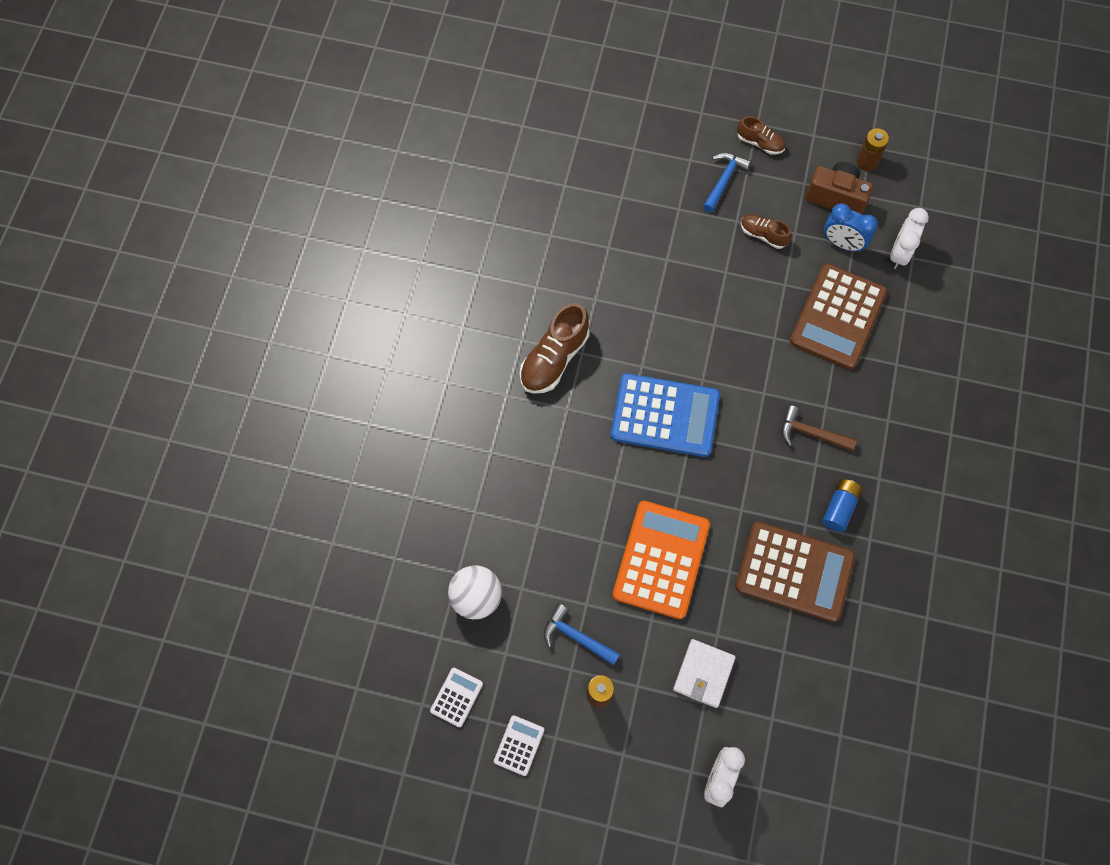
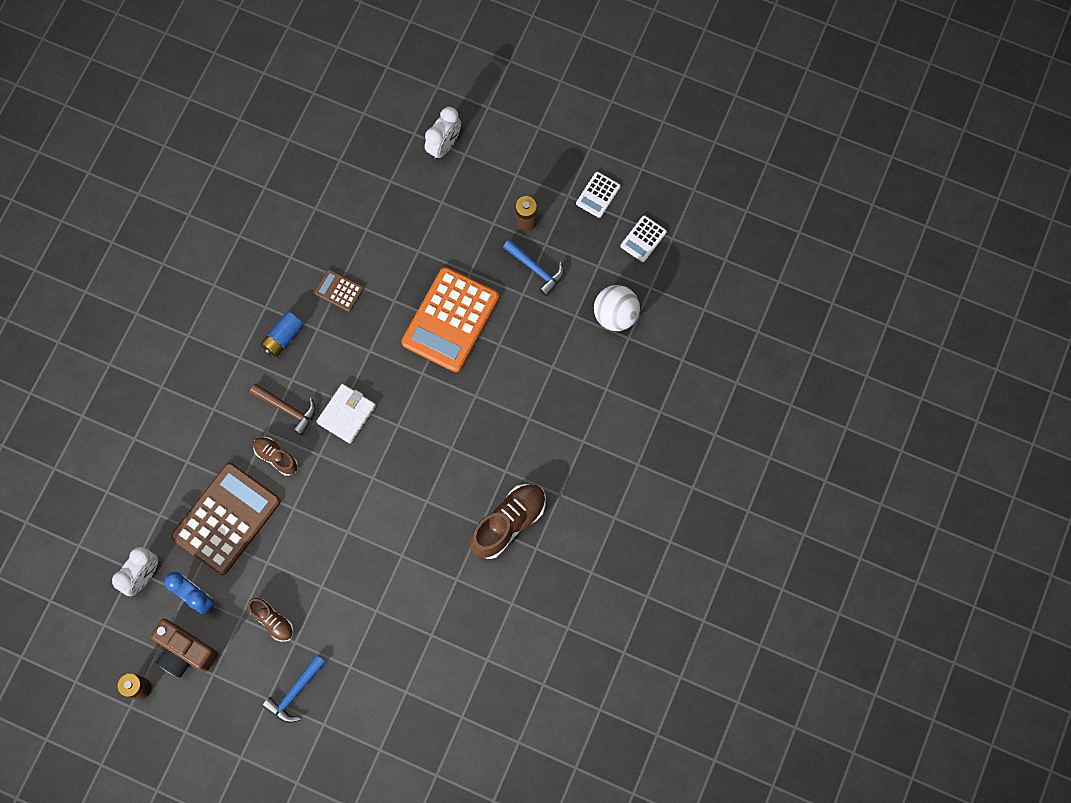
camera: 170 degrees left, 5 degrees up
blue calculator [611,373,720,457] -> none
white wallet [673,639,736,708] -> white wallet moved to [316,384,376,443]
brown calculator [735,522,855,622] -> brown calculator [314,269,364,312], size x0.46
brown shoe [737,116,785,155] -> brown shoe moved to [253,437,298,476]

